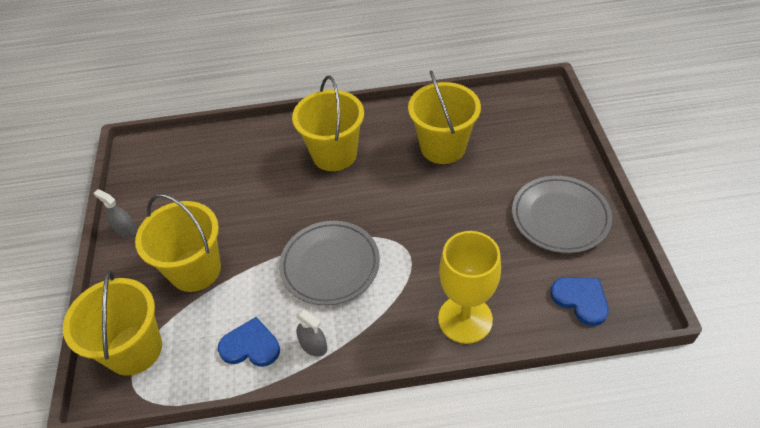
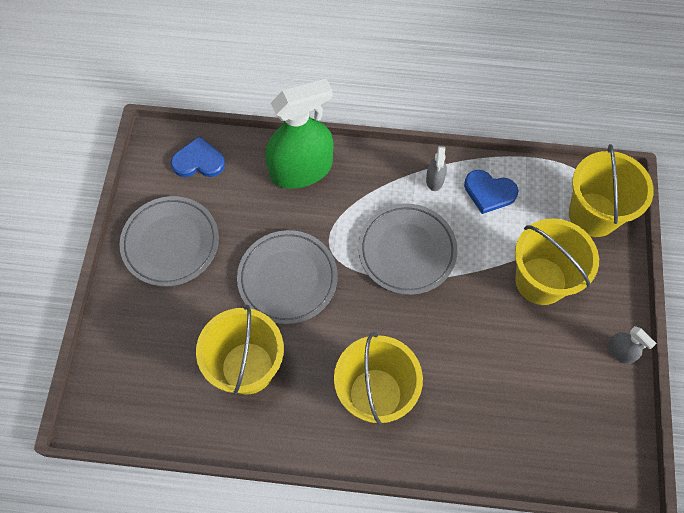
camera: 170 degrees left, 15 degrees up
grey spray bottle [296,309,327,357] -> grey spray bottle turned 135 degrees counterclockwise [426,146,447,191]
yellow goblet [438,231,501,344] -> green spray bottle [265,79,333,189]
blue heart [550,277,609,326] -> blue heart turned 120 degrees clockwise [171,136,225,177]
none -> grey plate [237,230,338,324]

